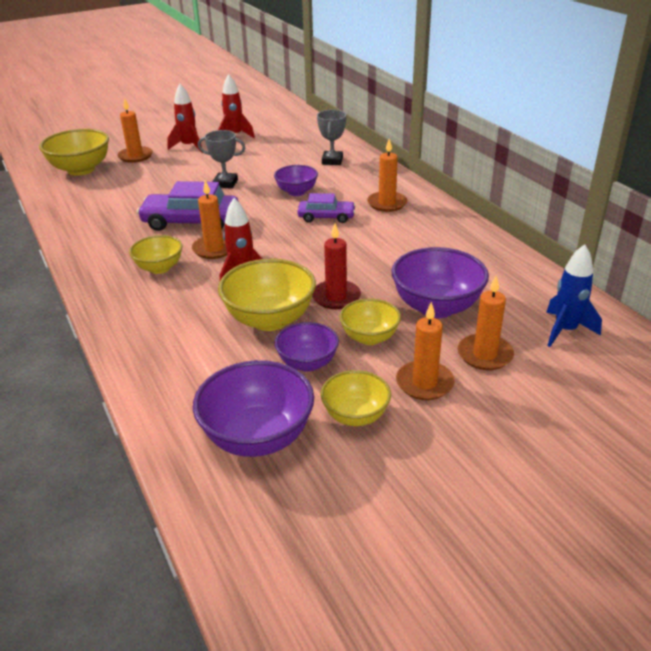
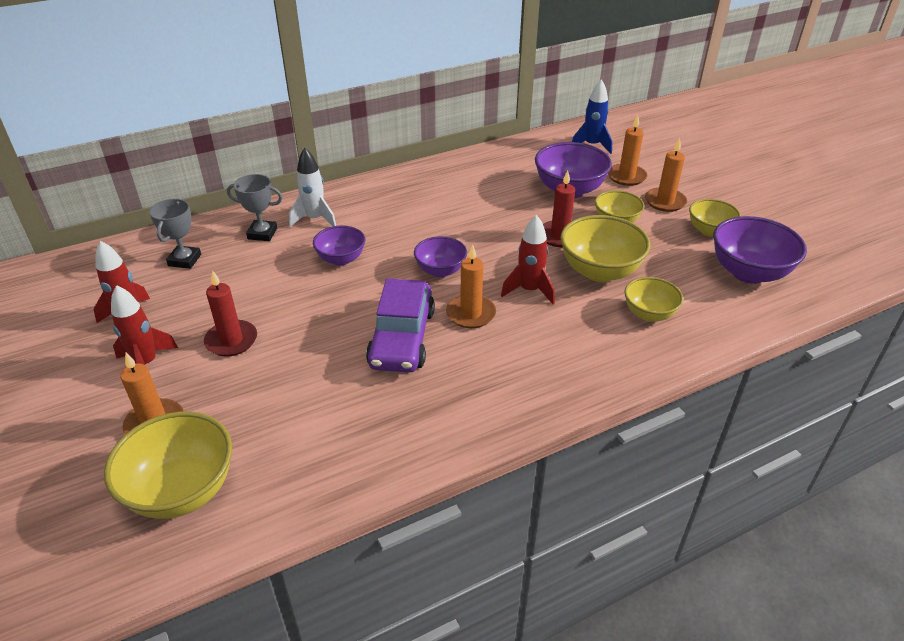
camera: 90 degrees left, 5 degrees up
yellow bowl [129,235,182,274] -> yellow bowl moved to [624,277,683,322]
grey trophy [198,130,245,188] -> grey trophy moved to [149,199,201,269]
purple bowl [275,322,339,372] -> purple bowl moved to [414,236,467,277]
purple car [297,193,356,223] -> none
orange candle [367,139,408,212] -> none
none -> red candle [204,270,257,357]
none -> white rocket [289,148,336,227]

